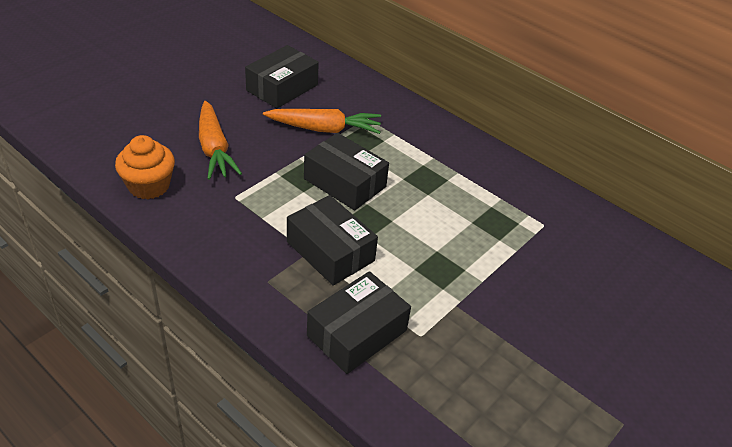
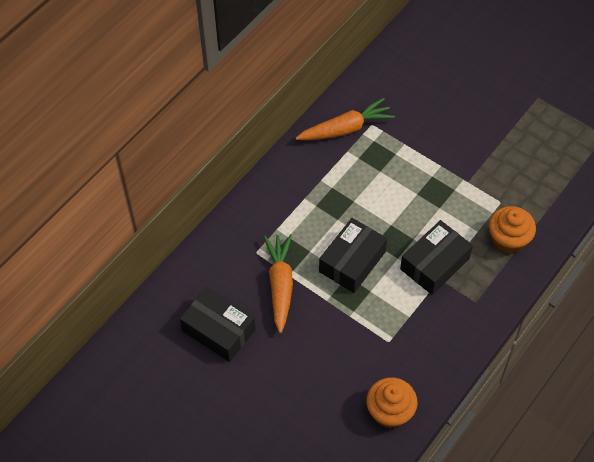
camera: 90 degrees left, 15 degrees up
orange carrot [199,101,242,180] -> orange carrot moved to [295,98,395,140]
black box [307,271,411,374] -> orange cupcake [489,206,536,254]

